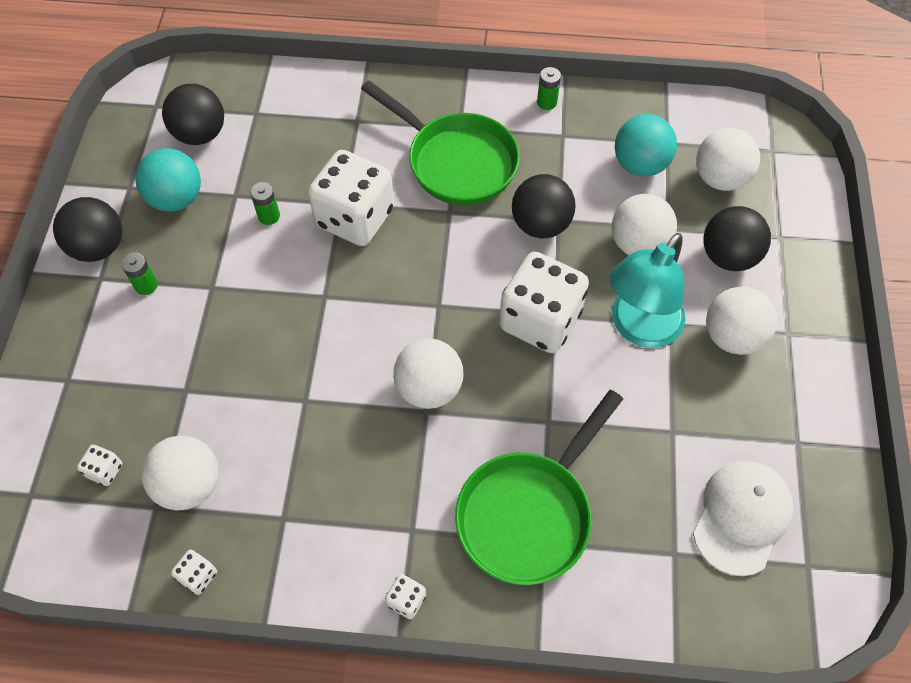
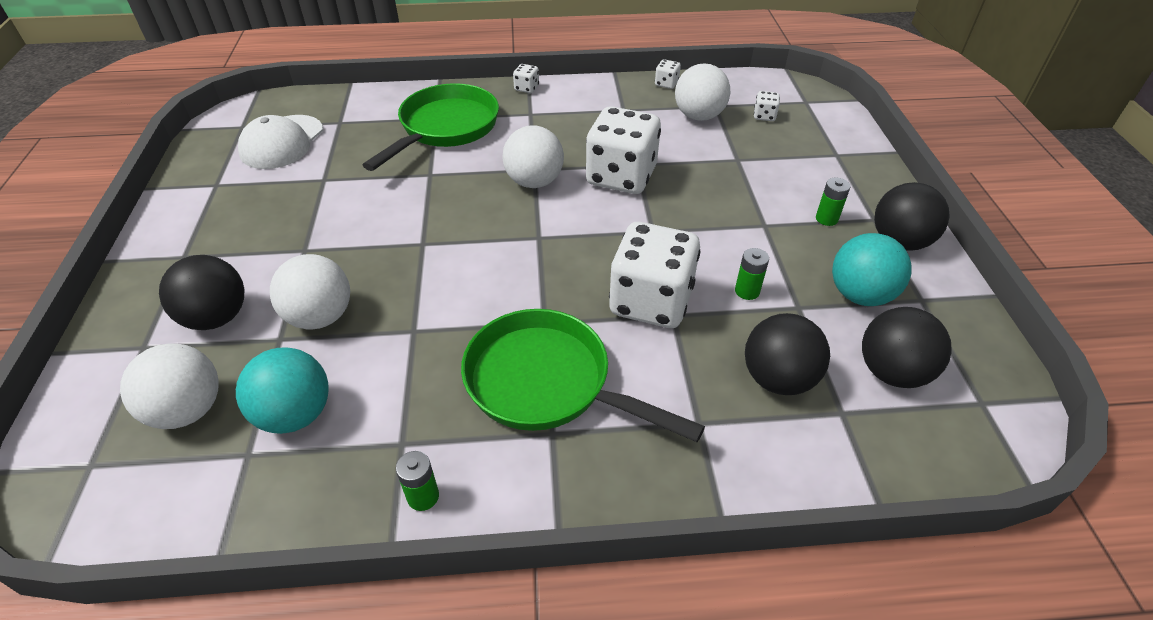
camera: 170 degrees right, 15 degrees down
white dice [499,252,589,353] -> white dice moved to [586,106,661,194]
black ball [512,174,576,238] -> black ball moved to [745,313,830,395]
turquoise lamp [610,233,685,348] -> none
white ball [706,286,777,355] -> none

